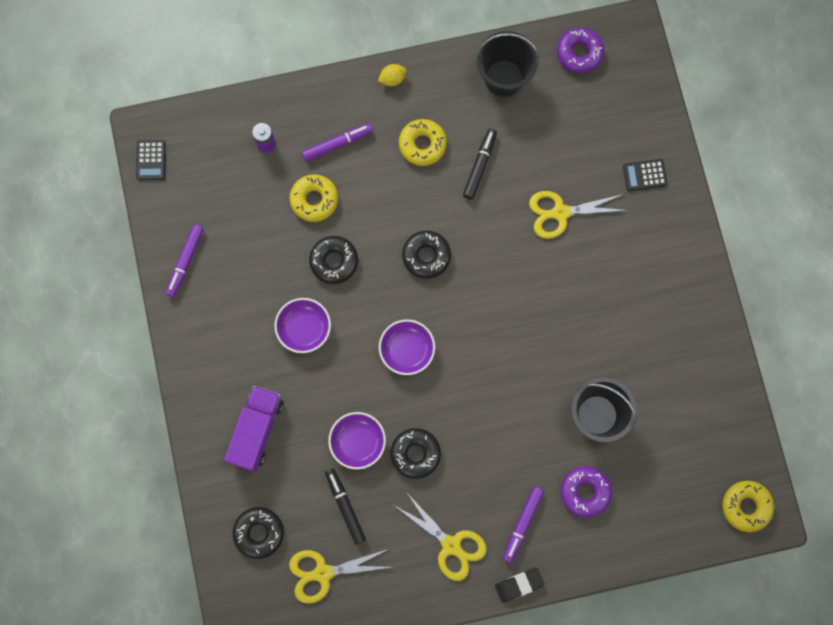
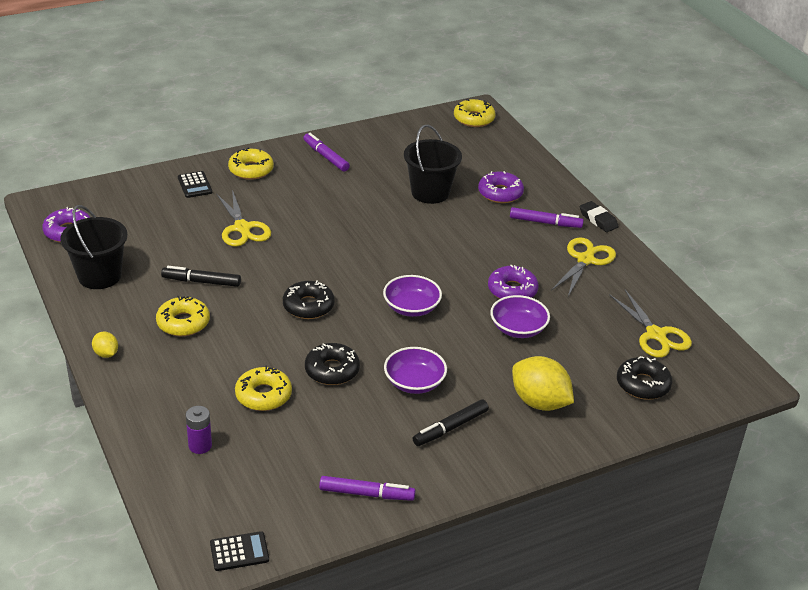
camera: 105 degrees left, 40 degrees down
purple truck [224,386,283,472] -> yellow lemon [512,356,574,411]
purple marker [302,123,373,162] -> purple marker moved to [303,133,350,172]
black marker [325,469,366,545] -> black marker moved to [413,399,489,446]
black donut [390,428,441,479] -> purple donut [488,265,539,299]
none -> yellow donut [228,147,274,180]

